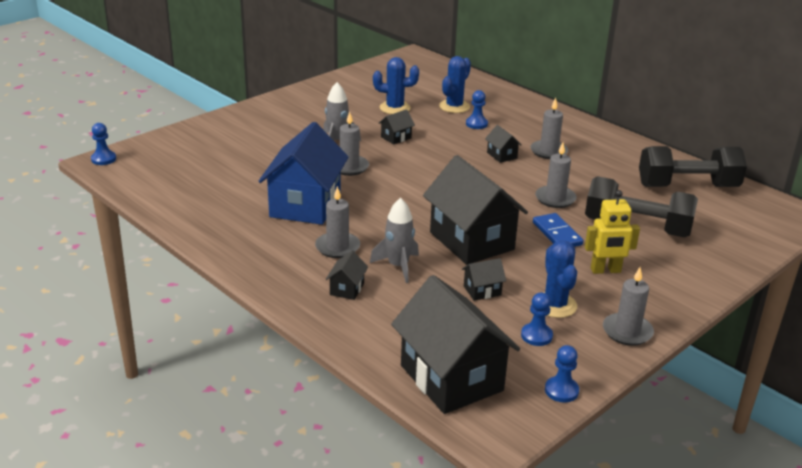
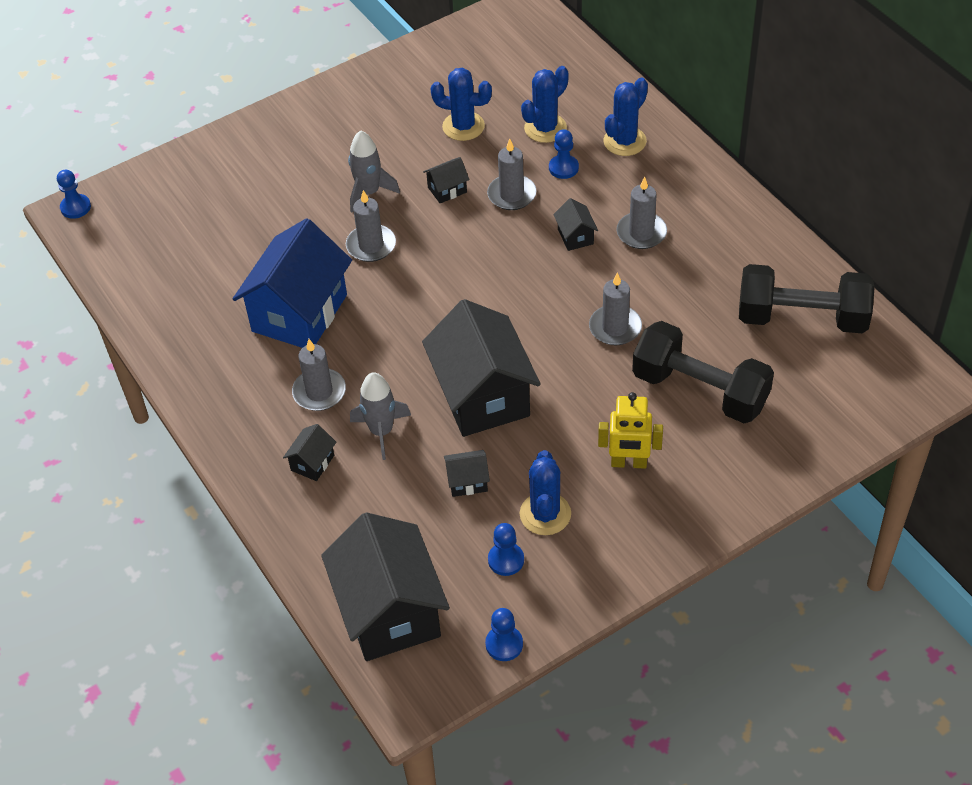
camera: 15 degrees right, 20 degrees up
blue domino [533,213,583,247] -> none
grey candle [603,267,654,346] -> grey candle moved to [487,139,536,210]
none -> blue cactus [603,78,648,156]

